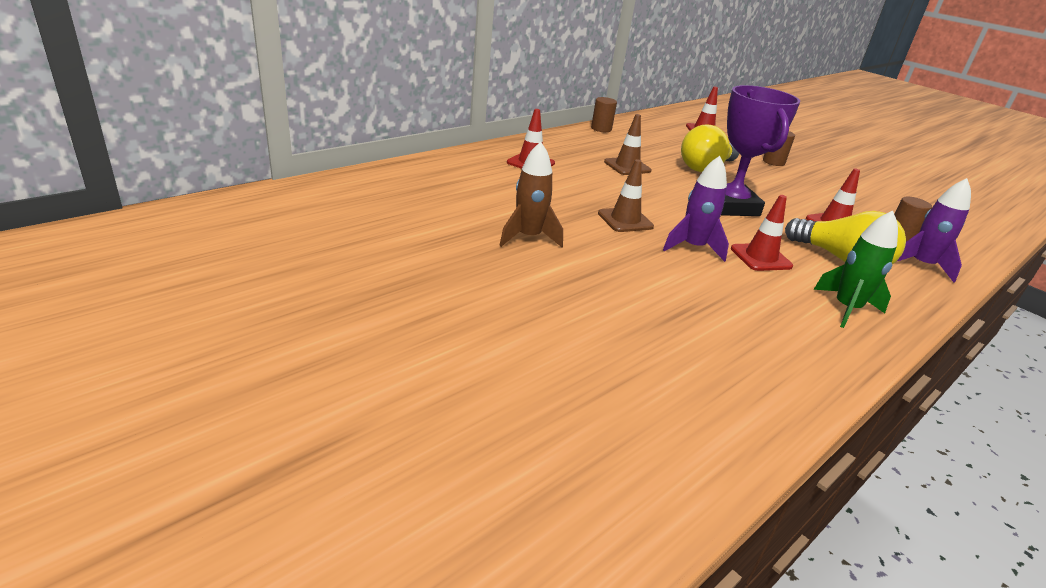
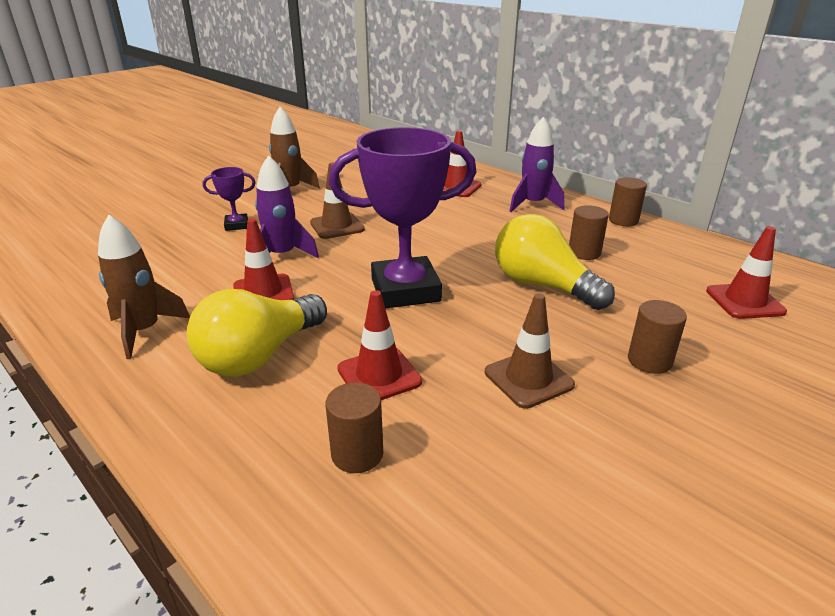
camera: 90 degrees right, 0 degrees up
brown traffic cone [604,114,652,175] -> brown traffic cone moved to [485,293,575,409]
green rocket [814,211,898,328] -> brown rocket [98,215,190,359]
purple rocket [897,178,971,283] -> purple rocket moved to [510,117,565,212]
none -> purple trophy [203,167,256,231]
none -> brown cylinder [569,205,609,260]

